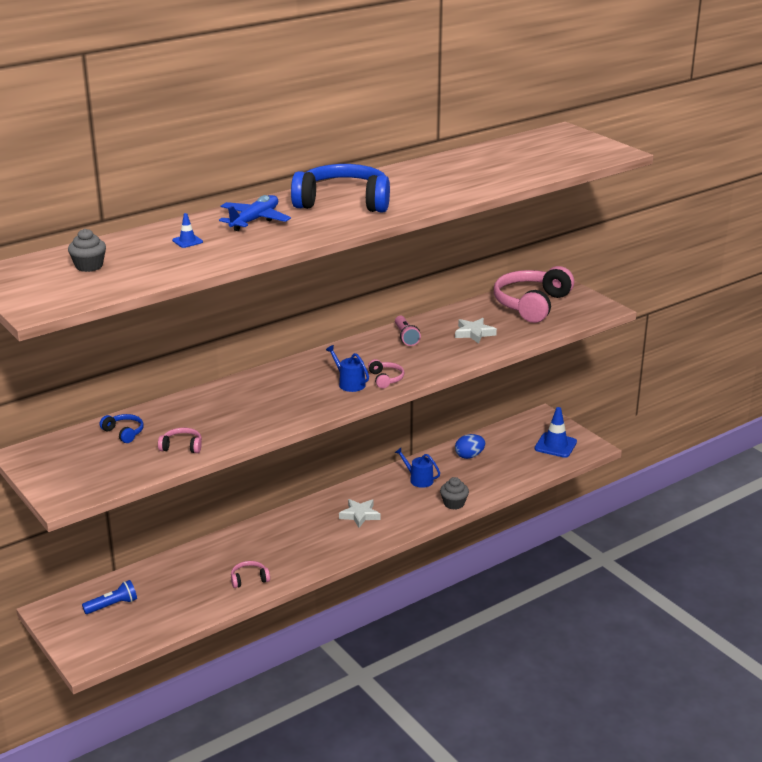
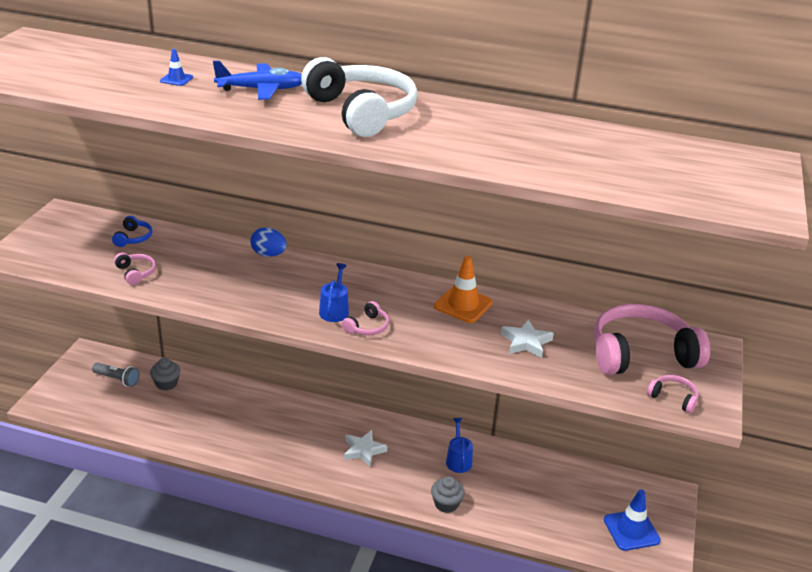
camera: 50 degrees right, 5 degrees up
grey cupcake [68,229,106,272] -> grey cupcake moved to [150,358,180,391]
blue flashlight [82,580,137,614] -> grey flashlight [92,362,140,387]
pink headphones [231,561,270,588] -> pink headphones moved to [647,375,699,413]
blue headphones [291,164,390,213] -> white headphones [301,57,418,137]
pink flashlight [395,316,421,346] -> orange traffic cone [434,256,493,323]
blue egg [455,434,485,459] -> blue egg moved to [250,227,287,257]

